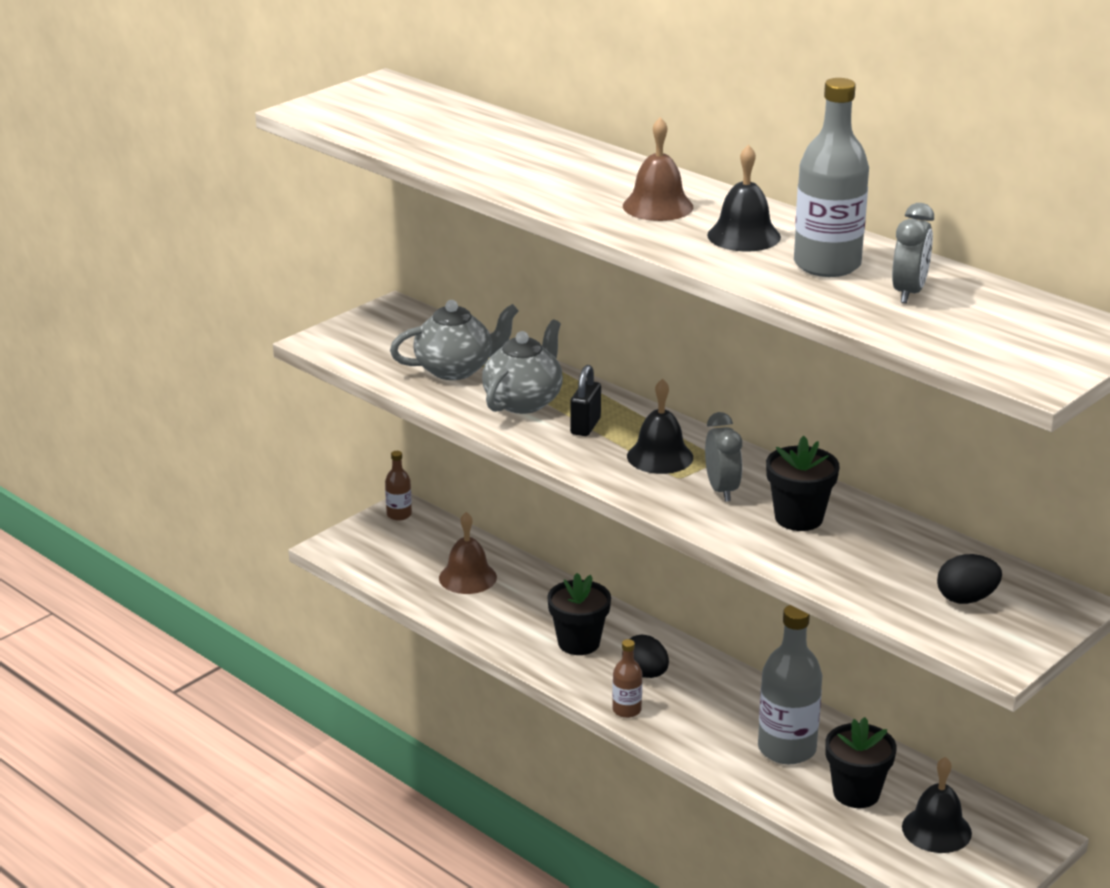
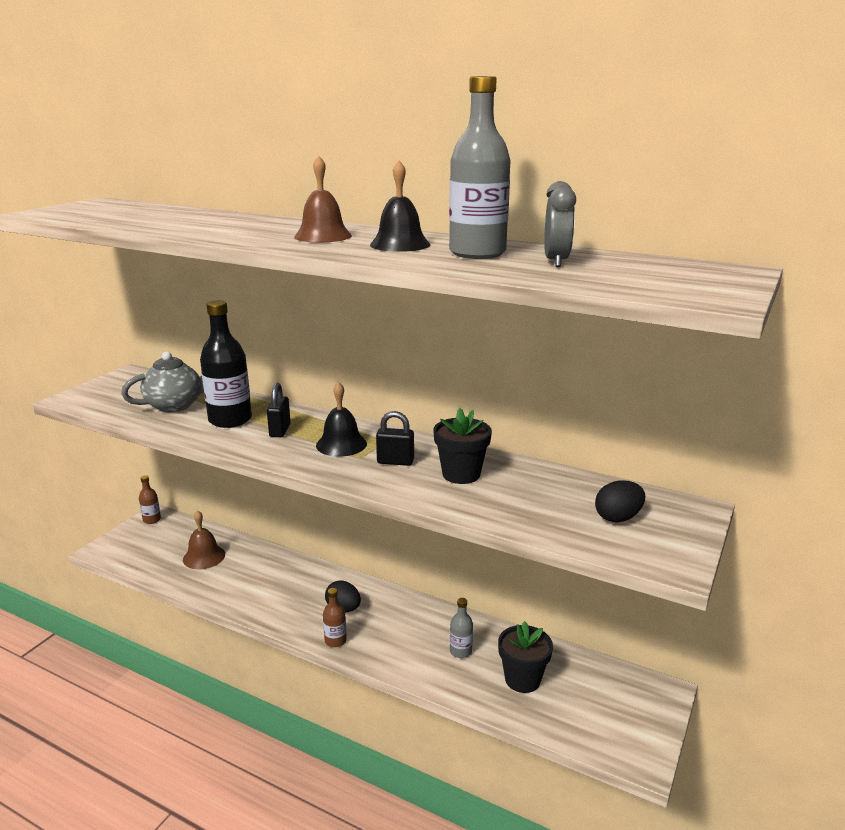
camera: 15 degrees left, 5 degrees down
grey teapot [482,319,563,414] -> black bottle [200,300,252,428]
black flower pot [547,573,611,655] -> none
grey clock [705,412,742,502] -> black padlock [376,411,414,466]
grey bottle [758,605,822,764] -> grey bottle [450,598,473,658], size x0.51
black bell [902,757,972,853] -> none

